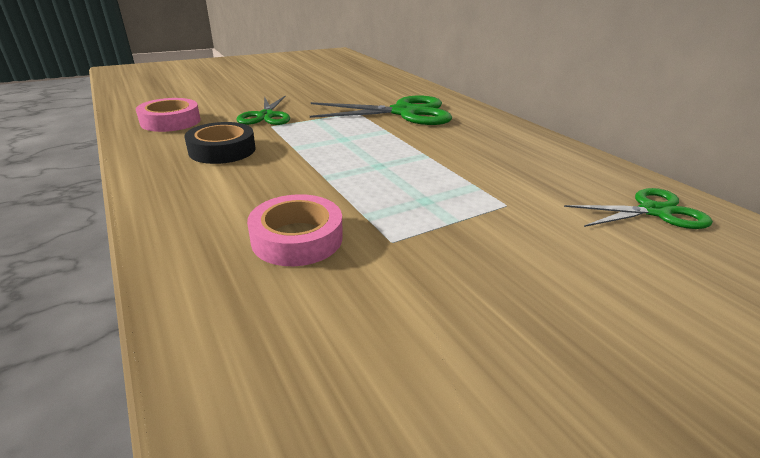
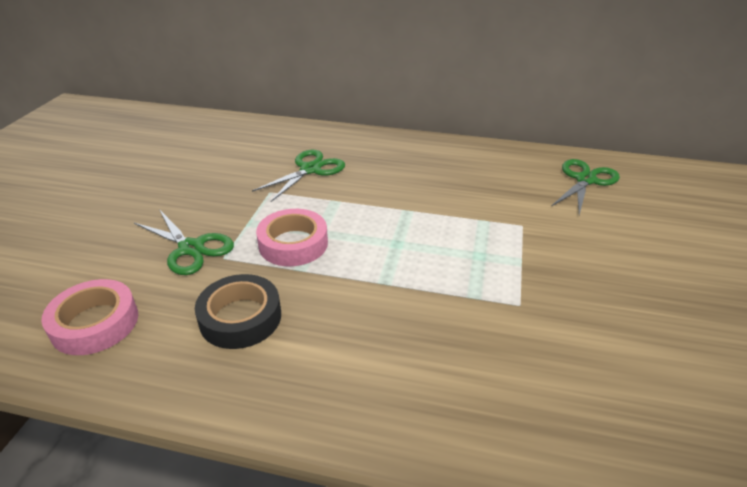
camera: 45 degrees left, 5 degrees up
pink tape [247,194,343,266] -> pink tape moved to [256,209,328,266]
green scissors [310,96,452,125] -> green scissors [252,150,345,202], size x0.62

